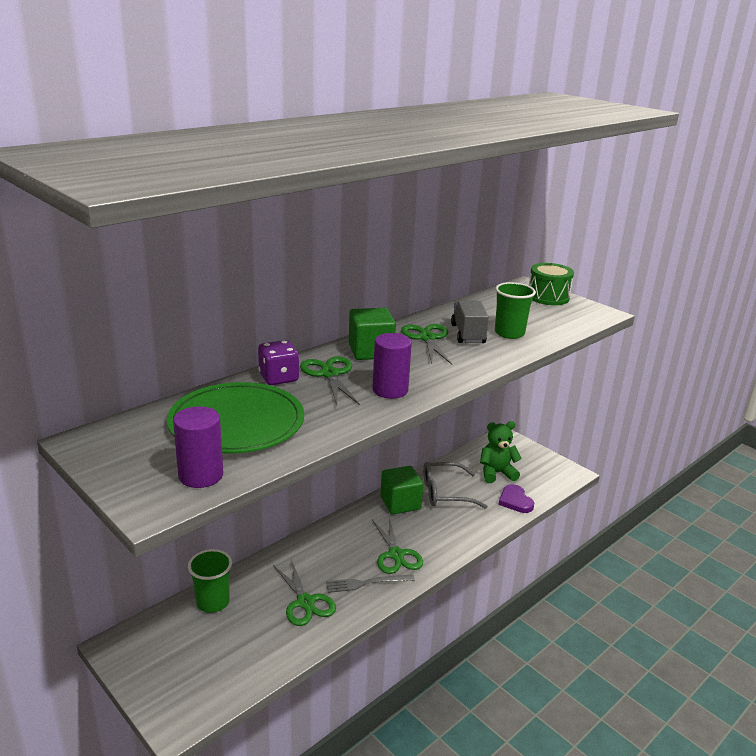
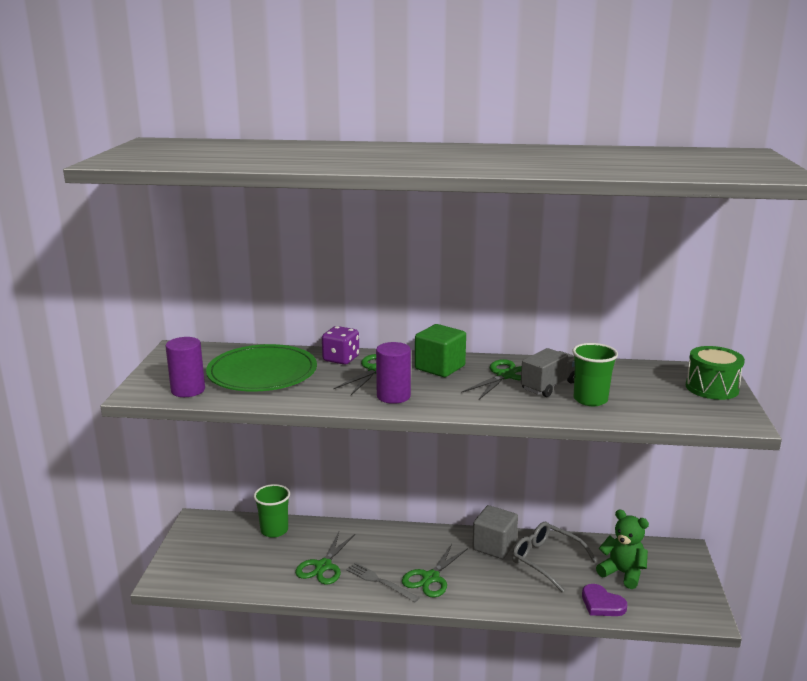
camera: 50 degrees right, 5 degrees down
green cube [380,466,423,514] -> grey cube [472,505,518,559]
purple heart [498,484,534,513] -> purple heart turned 75 degrees counterclockwise [582,584,627,616]

